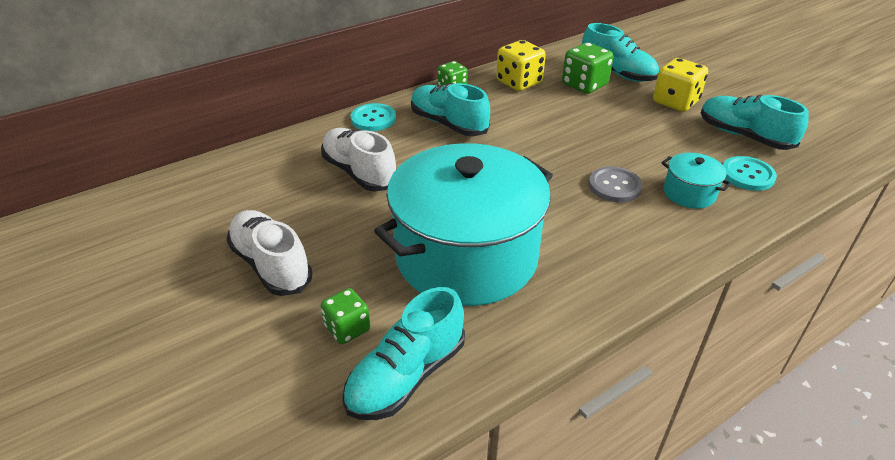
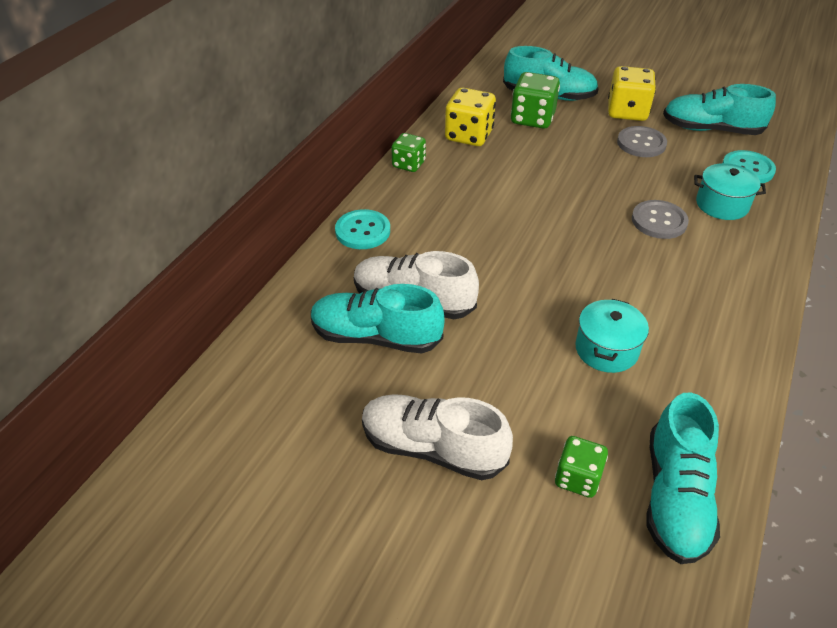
camera: 30 degrees left, 5 degrees up
turquoise pot [374,143,553,306] -> turquoise pot [575,299,649,373], size x0.41
turquoise shoe [411,83,490,136] -> turquoise shoe moved to [311,284,444,354]
none -> grey button [617,126,667,157]

